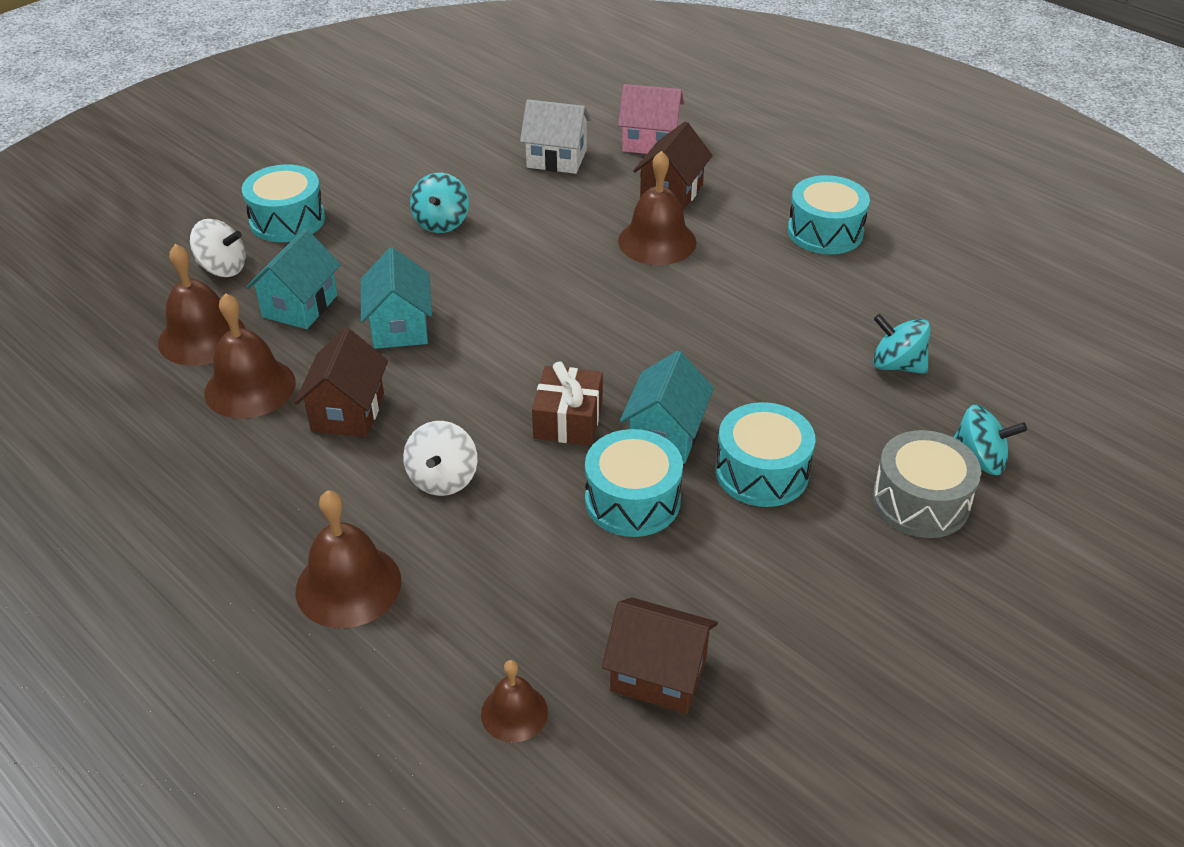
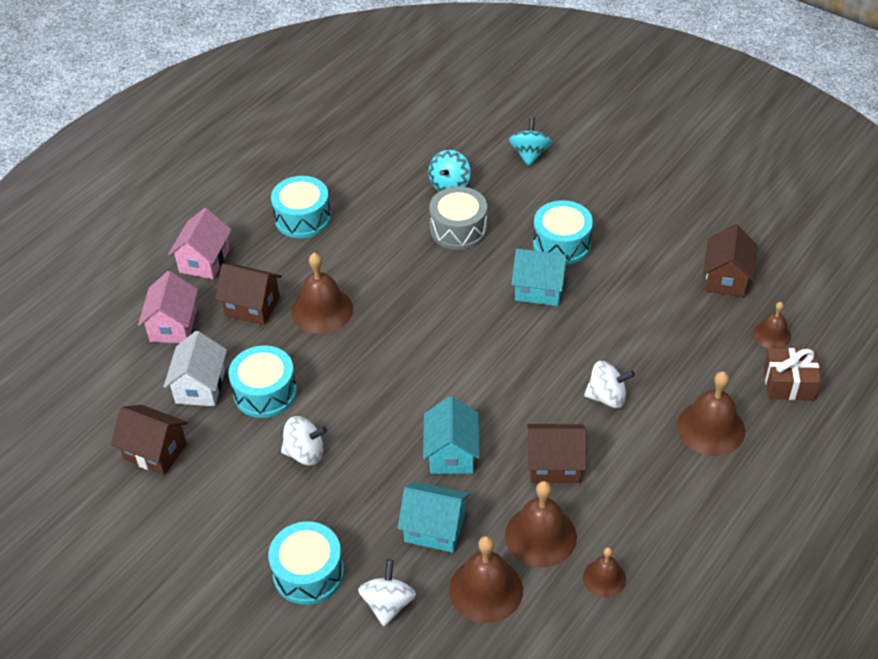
camera: 95 degrees left, 5 degrees up
turquoise house [361,248,432,349] -> turquoise house turned 75 degrees counterclockwise [423,396,480,474]
turquoise spinning top [410,173,469,233] -> white spinning top [281,416,327,465]
brown gift [532,361,603,446] -> brown gift moved to [764,348,821,400]
turquoise drum [585,429,683,537] -> turquoise drum moved to [228,345,297,418]
grey drum [873,430,981,538] -> grey drum moved to [429,187,487,250]
none -> brown house [111,405,188,475]
none -> pink house [168,208,232,279]
none -> brown bell [583,547,626,597]

